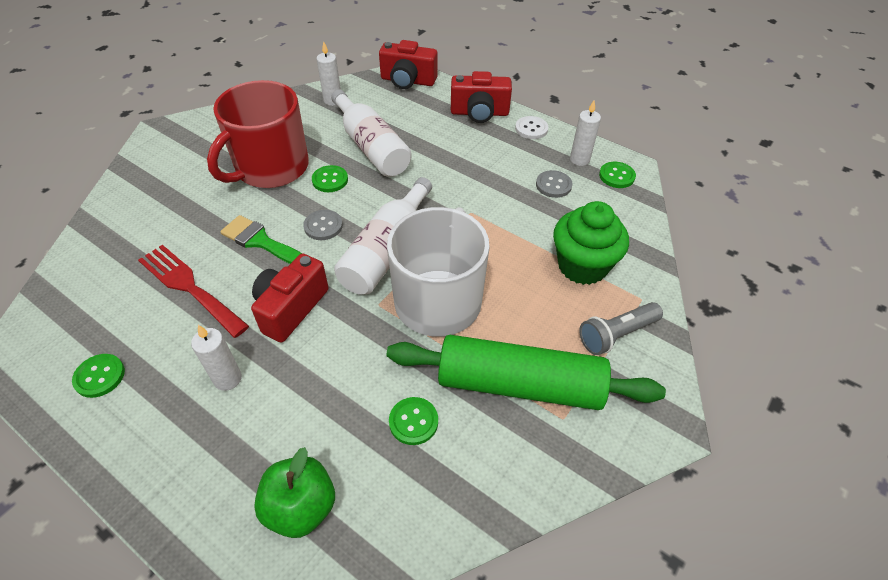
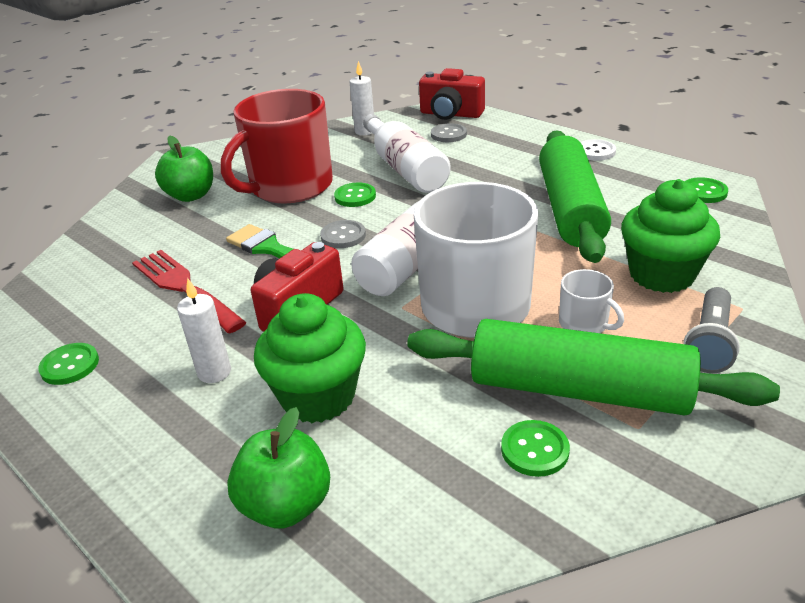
camera: 10 degrees right, 15 degrees down
green button [389,397,438,445] -> green button moved to [501,420,570,477]
red camera [451,71,512,123] -> none
grey button [536,170,572,198] -> grey button moved to [431,123,467,142]
white candle [570,100,601,166] -> none
grey flashlight [579,302,663,355] -> grey flashlight turned 45 degrees counterclockwise [684,287,740,373]
none -> green apple [155,136,213,202]
none -> green cupcake [254,293,366,423]
none -> green rolling pin [539,130,611,263]
none -> white mug [559,269,624,333]

